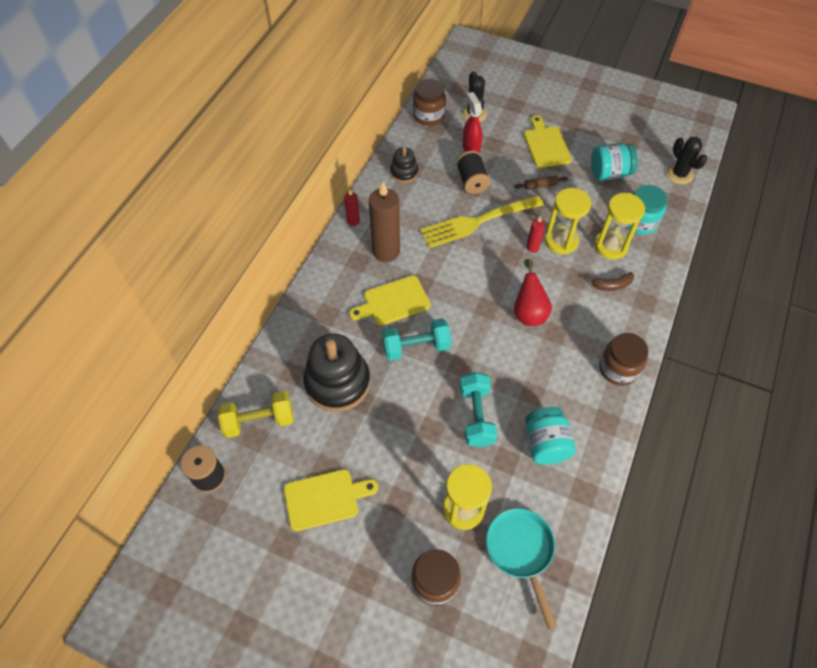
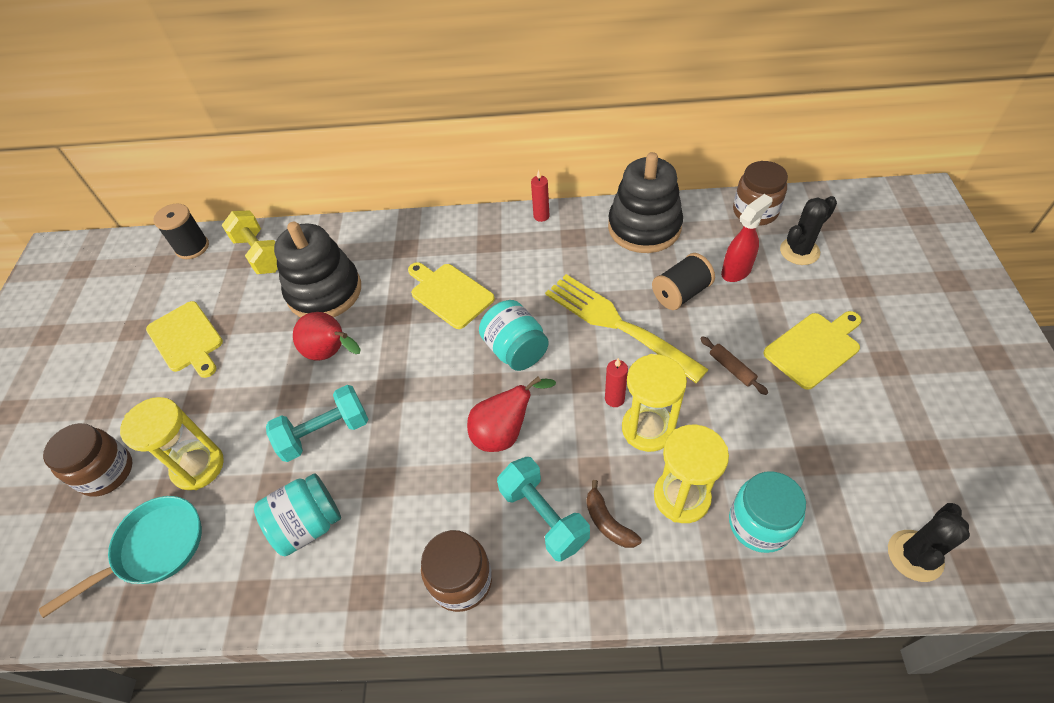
camera: 70 degrees right, 5 degrees down
brown candle [369,182,400,262] -> none
turquoise dumbbell [382,318,451,361] -> turquoise dumbbell moved to [497,457,590,562]
black stacking toy [390,146,418,183] -> black stacking toy [608,152,683,253], size x1.94
turquoise jar [591,143,638,181] -> turquoise jar moved to [479,300,549,371]
none -> red pear [293,312,361,361]

